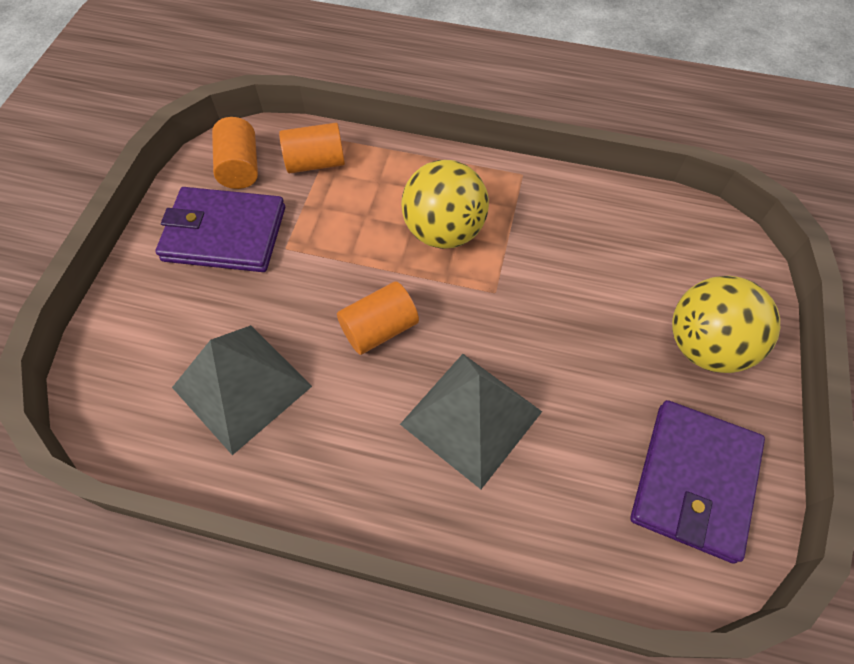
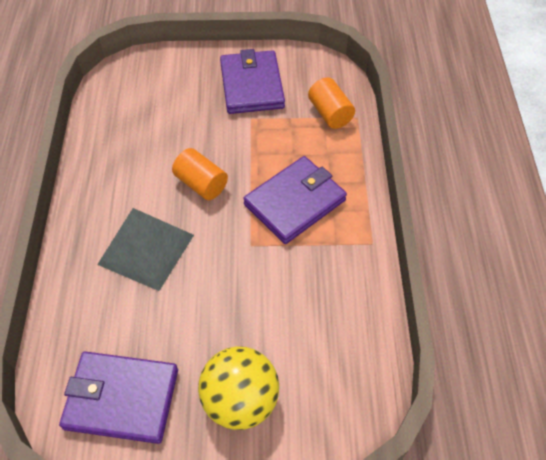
camera: 75 degrees right, 5 degrees down
grey pyramid [172,325,312,455] -> none
orange cylinder [212,117,258,189] -> none
yellow ball [401,160,489,249] -> purple wallet [243,156,347,244]

